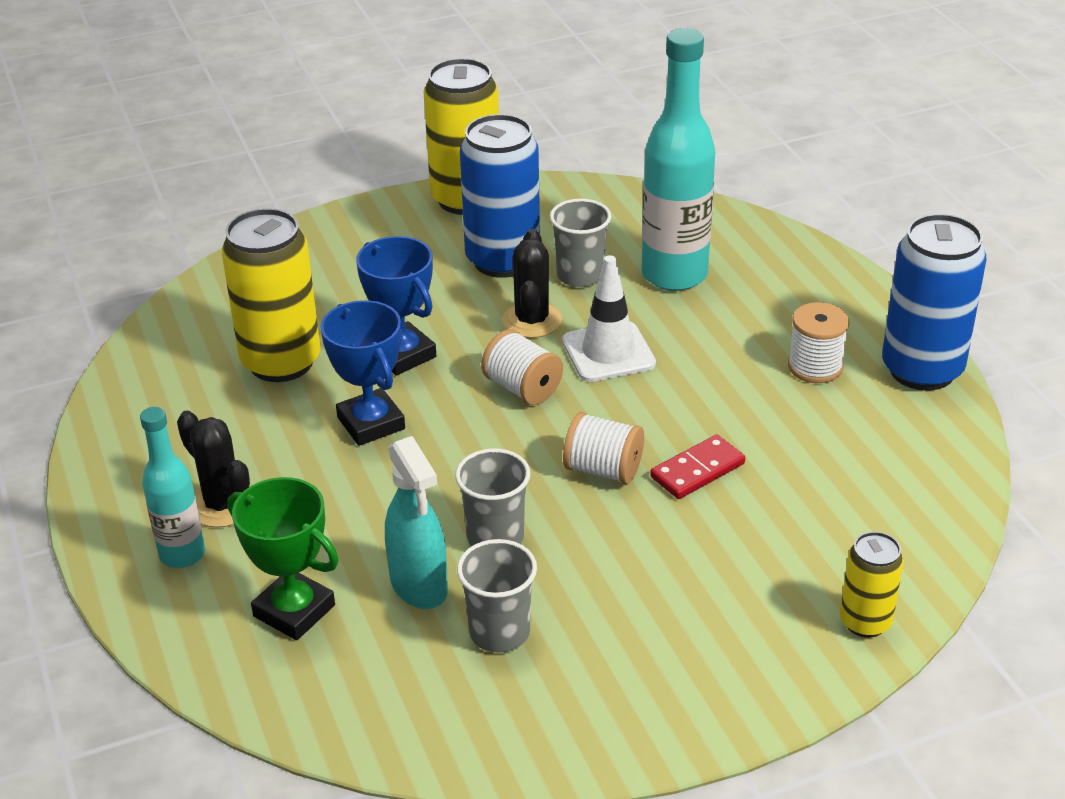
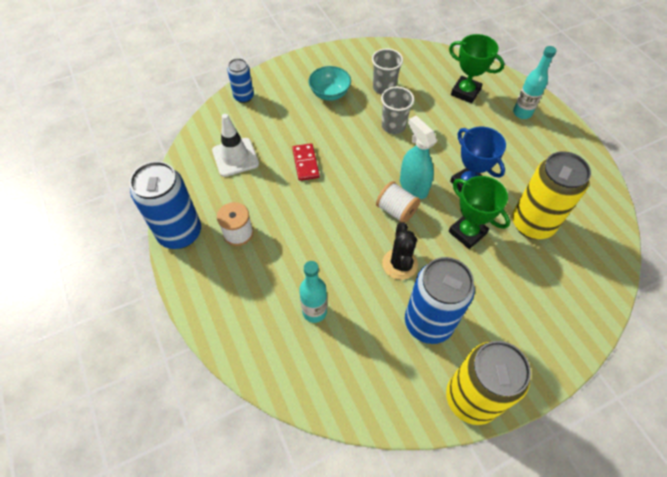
camera: 175 degrees right, 20 degrees up
black cactus [177,410,250,528] -> none
blue trophy [356,236,436,376] -> green trophy [449,176,510,249]
turquoise spray bottle [385,436,448,609] -> turquoise spray bottle moved to [400,116,437,199]
grey cup [550,199,611,287] -> none
white traffic cone [562,255,656,382] -> white traffic cone moved to [212,114,259,177]
white spool [563,412,644,485] -> none
turquoise bottle [642,28,715,291] -> turquoise bottle [299,261,327,323], size x0.57
red domino [650,435,745,499] -> red domino turned 60 degrees counterclockwise [292,143,320,181]
yellow can [840,532,904,638] -> blue can [227,58,254,103]
none -> turquoise bowl [309,66,351,101]

